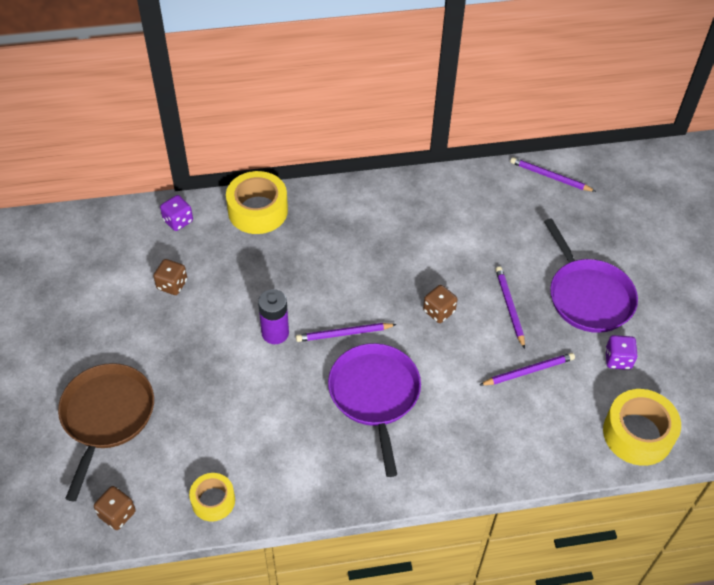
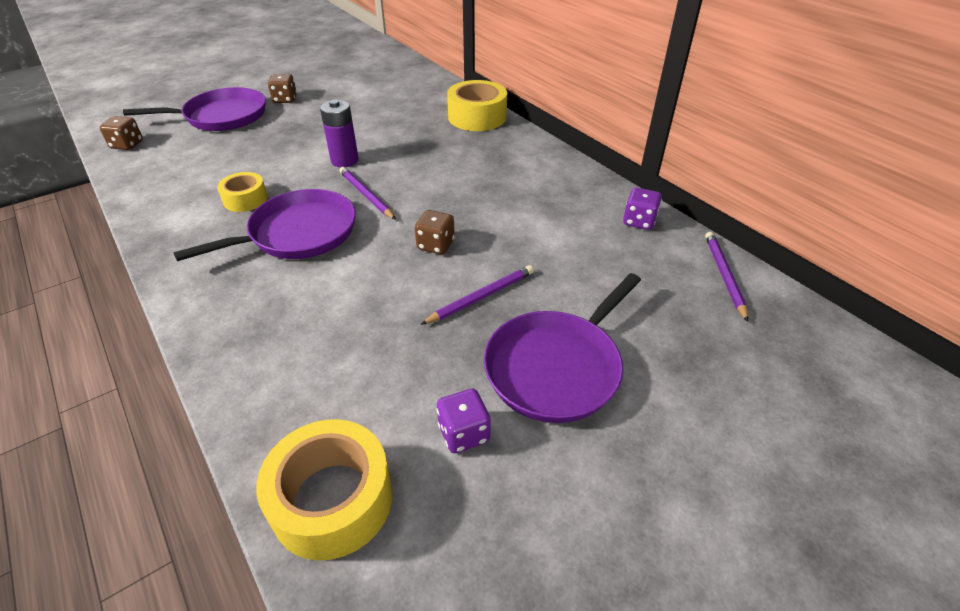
camera: 65 degrees right, 10 degrees down
brown pan [58,363,154,501] -> purple pan [123,87,266,131]
brown dice [153,259,187,295] -> brown dice moved to [268,74,297,103]
purple dice [160,195,193,231] -> purple dice moved to [623,188,662,230]
yellow tape [189,473,235,521] -> yellow tape moved to [217,172,268,212]
purple pencil [480,353,575,385] -> none

